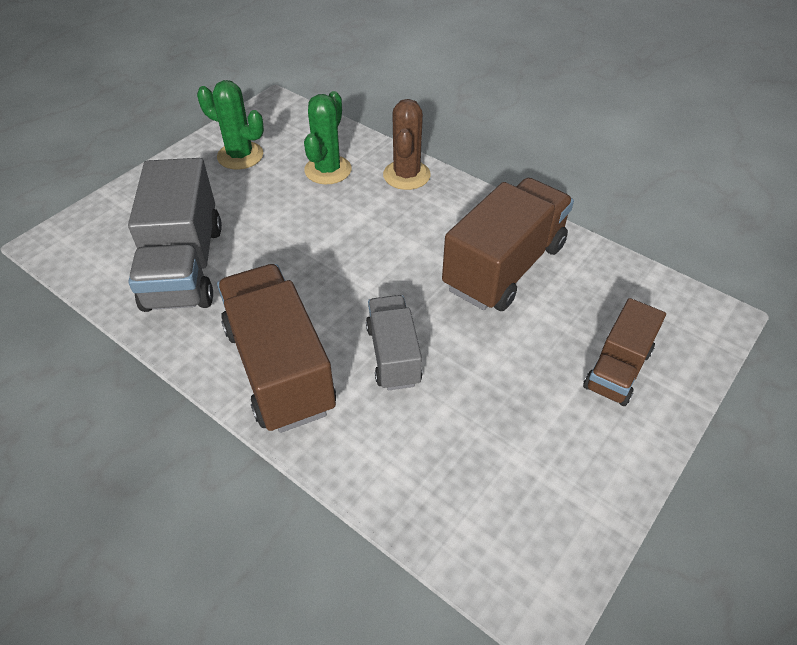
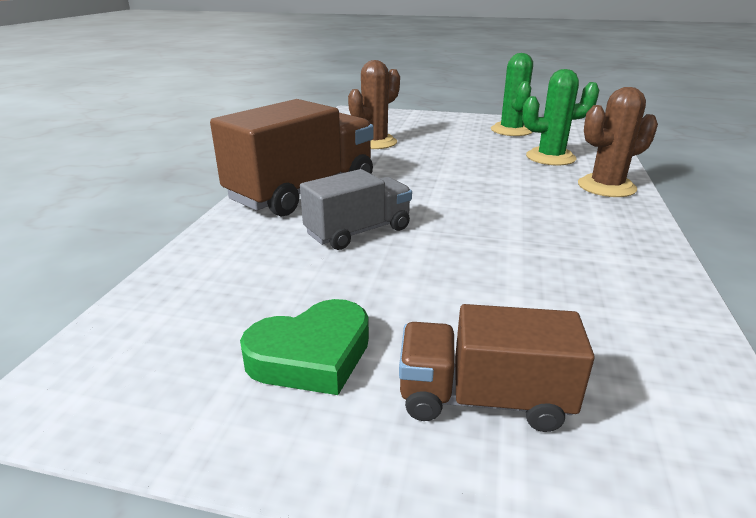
camera: 65 degrees right, 20 degrees down
grey truck [128,158,222,312] -> brown cactus [348,60,400,149]
brown truck [442,178,574,311] -> none
none -> green heart [240,299,369,395]

